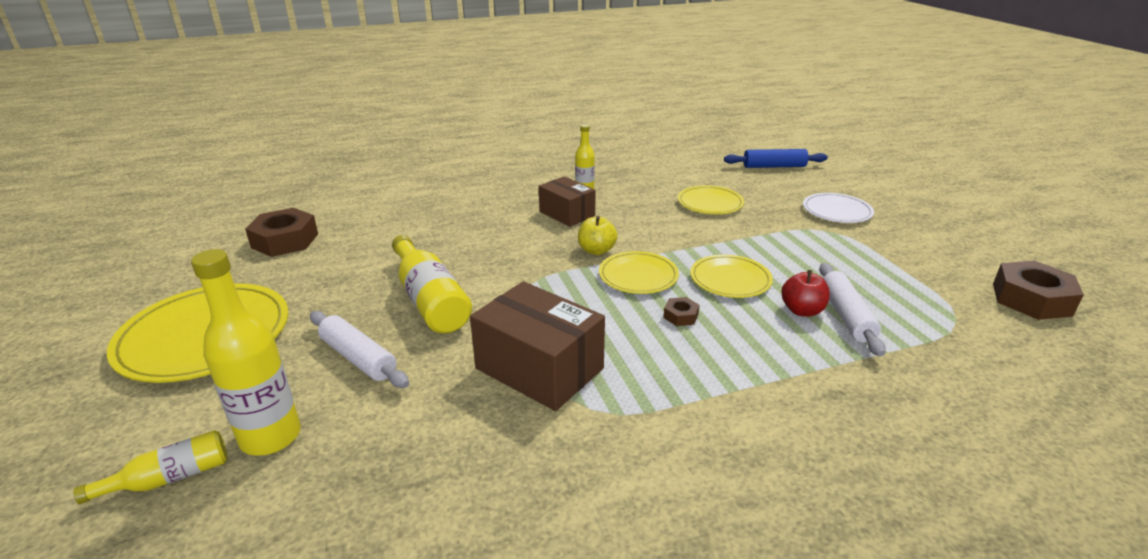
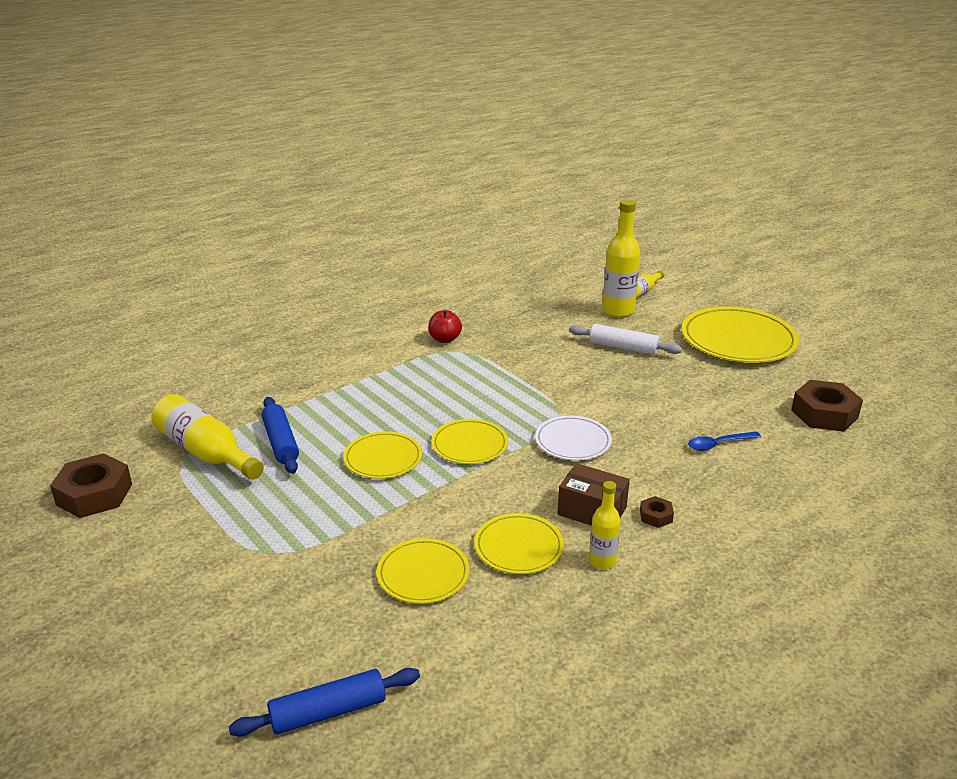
camera: 160 degrees right, 0 degrees up
yellow bottle [392,235,472,333] -> yellow bottle moved to [151,394,264,480]
brown box [470,281,605,411] -> none
yellow apple [578,216,617,255] -> none
brown nut [663,297,700,326] -> brown nut moved to [640,496,674,528]
red apple [781,270,830,317] -> red apple moved to [428,310,462,343]
white plate [803,193,874,223] -> white plate moved to [535,416,612,460]
white rolling pin [819,263,886,356] -> blue rolling pin [262,397,299,474]
none -> yellow plate [475,513,564,574]
none -> blue spoon [688,431,761,451]

